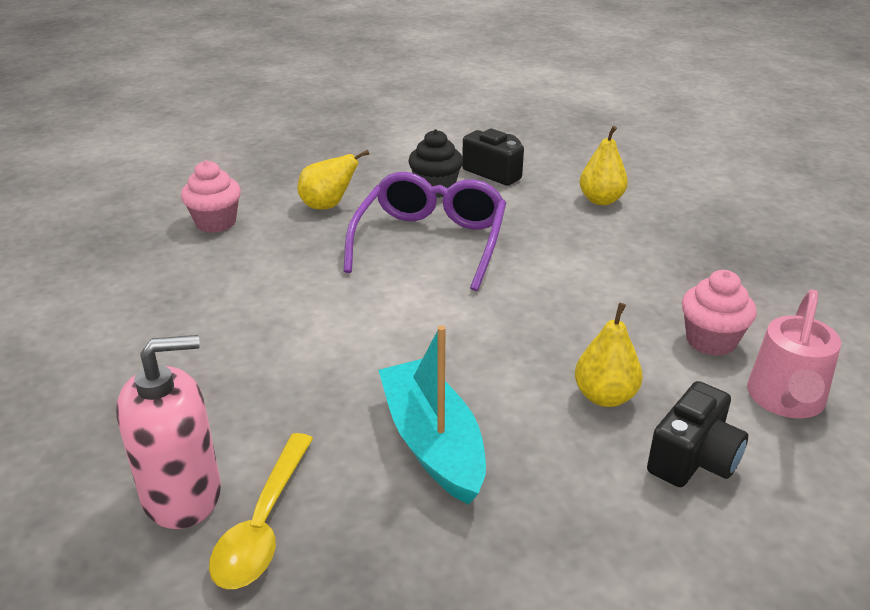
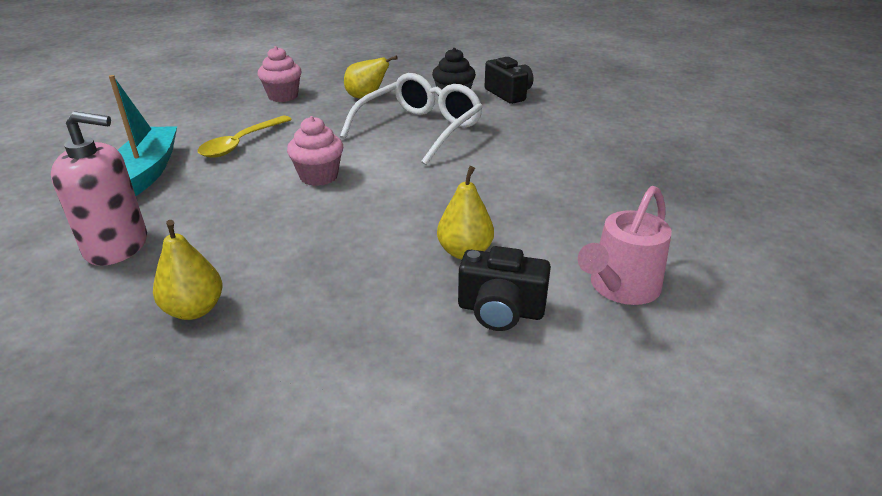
camera: 20 degrees right, 0 degrees up
yellow spoon [209,433,313,589] -> yellow spoon moved to [197,115,292,158]
purple glasses [343,172,506,291] -> white glasses [340,73,483,165]
turquoise boat [378,325,486,505] -> turquoise boat moved to [109,75,177,196]
yellow pear [579,126,628,205] -> yellow pear moved to [153,220,222,320]
black camera [647,381,748,487] -> black camera turned 45 degrees clockwise [458,246,551,331]
pink cupcake [682,270,757,356] -> pink cupcake moved to [287,116,343,186]

